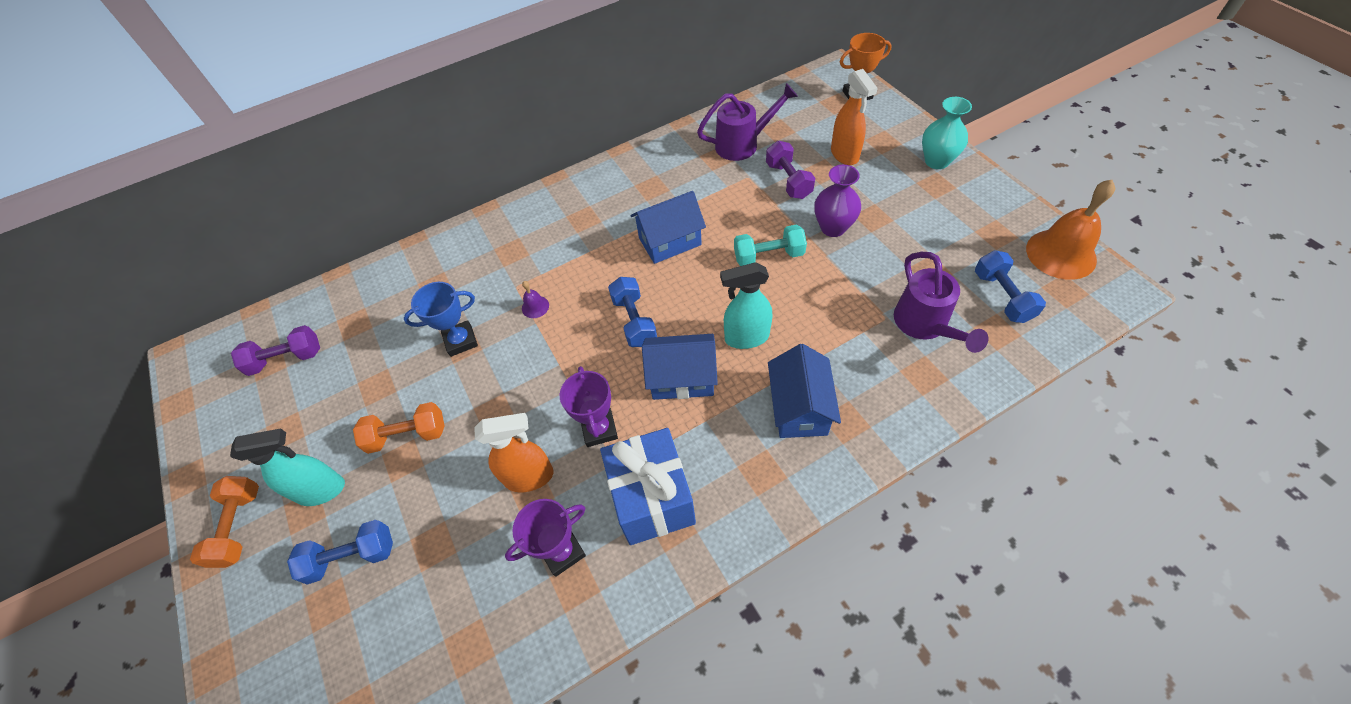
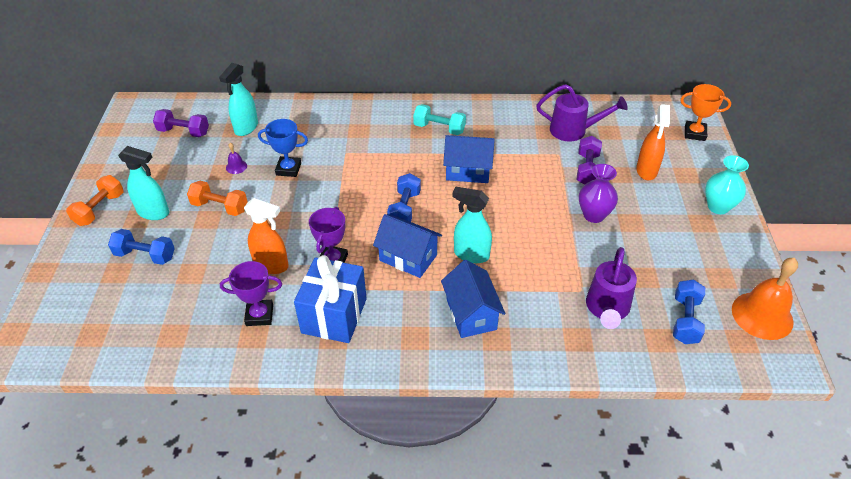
camera: 25 degrees right, 10 degrees down
purple bell [522,281,549,318] -> purple bell moved to [226,143,247,174]
turquoise dumbbell [734,225,807,266] -> turquoise dumbbell moved to [413,104,466,135]
blue house [768,344,841,438] -> blue house turned 45 degrees counterclockwise [441,260,505,338]
none -> turquoise spray bottle [219,63,258,136]

